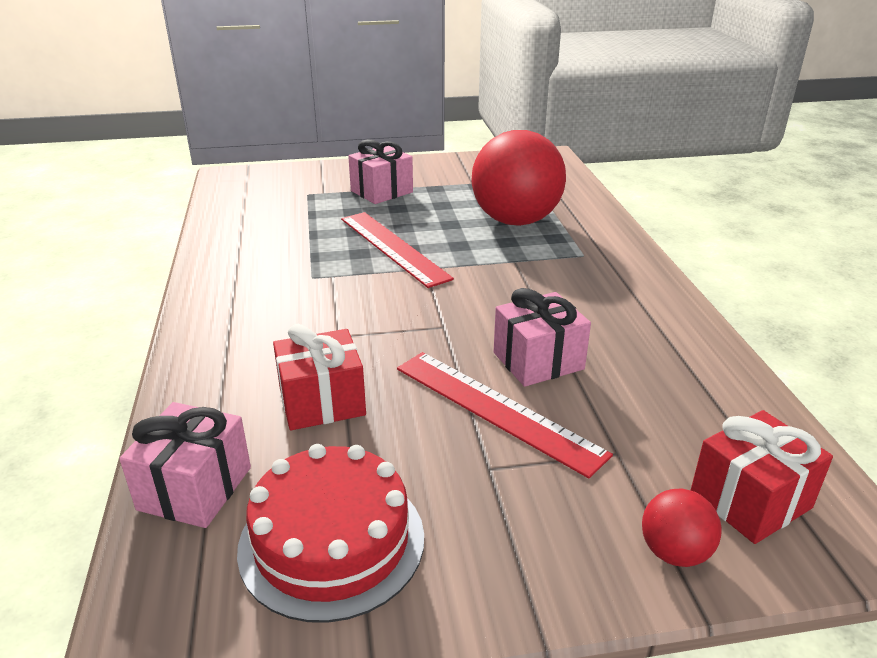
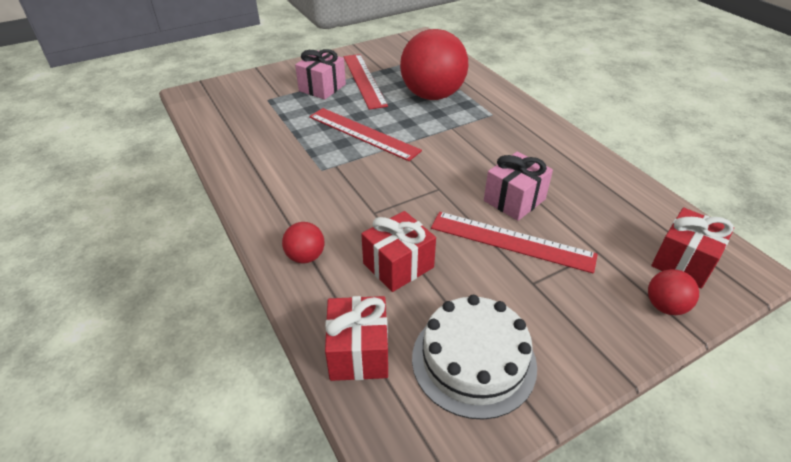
camera: 20 degrees left, 10 degrees up
pink gift [119,402,251,528] -> red gift [325,296,388,381]
red cake [237,444,424,623] -> white cake [412,295,537,420]
none -> red ball [282,222,325,263]
none -> red ruler [344,54,388,110]

